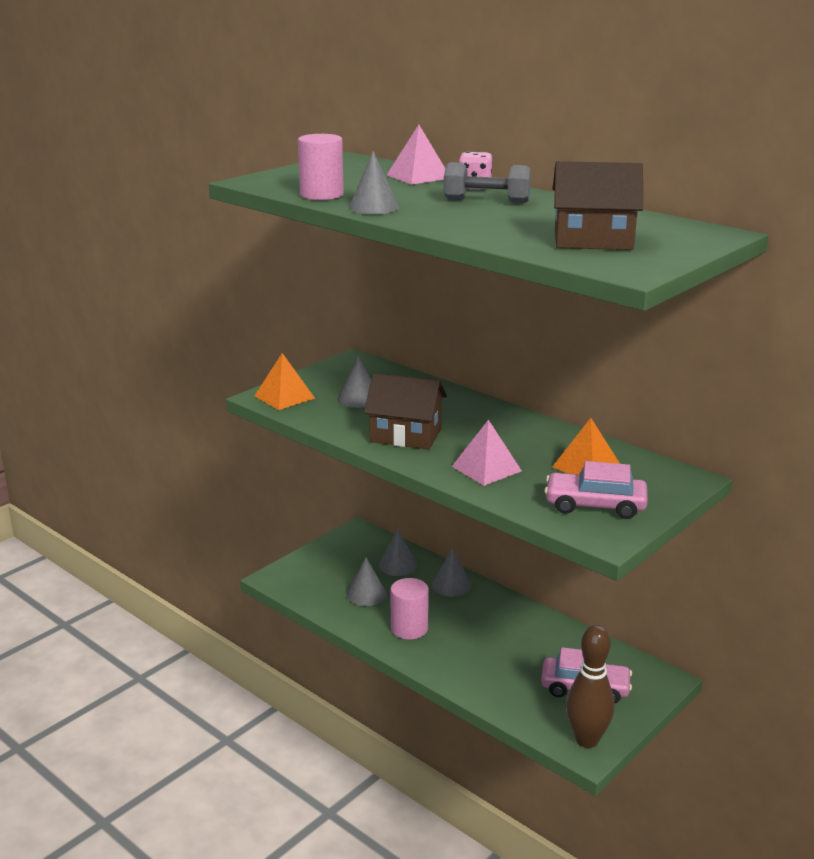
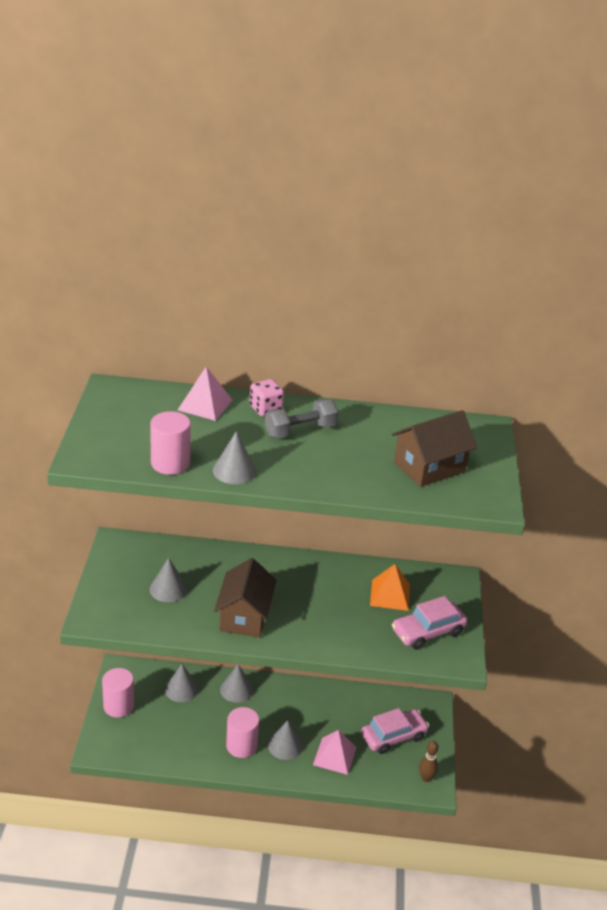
camera: 40 degrees left, 10 degrees up
orange pyramid [255,353,315,410] -> none
grey cone [347,557,387,606] -> grey cone moved to [268,720,303,760]
brown house [364,373,447,450] -> brown house turned 60 degrees counterclockwise [214,558,277,638]
pink pyramid [452,419,522,486] -> pink pyramid moved to [313,730,357,775]
brown bowling pin [566,625,614,748] -> brown bowling pin [419,741,439,782], size x0.54
none -> pink cylinder [102,668,134,718]

